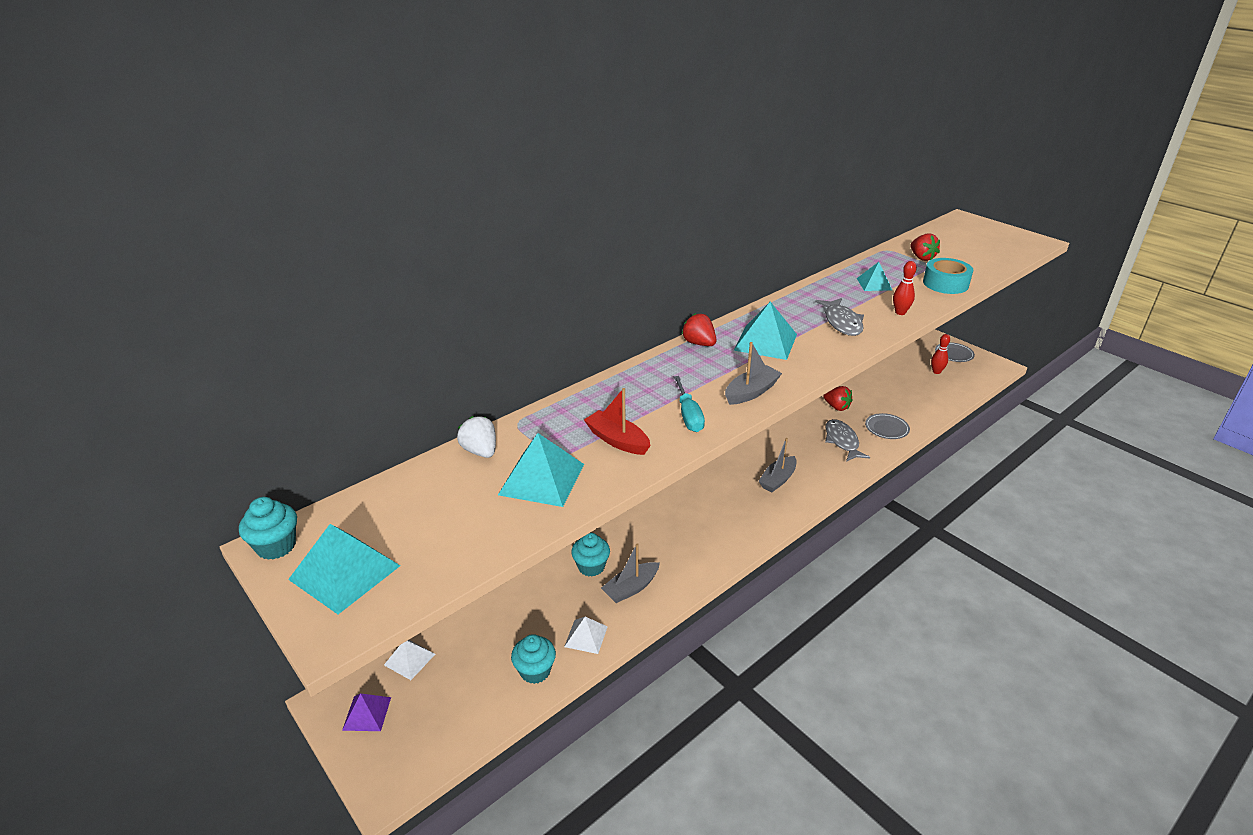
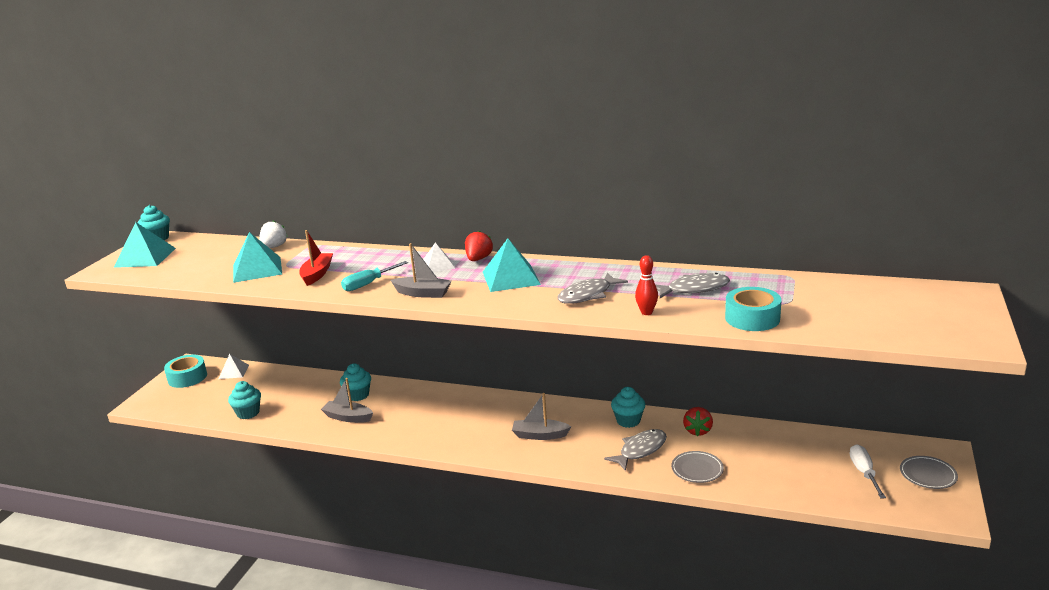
camera: 60 degrees right, 10 degrees down
purple pyramid [342,693,391,731] -> turquoise tape [164,355,207,388]
white pyramid [564,617,608,654] -> white pyramid moved to [423,243,455,272]
turquoise pyramid [857,262,892,291] -> grey fish [656,273,730,298]
red strawberry [910,234,940,261] -> none
red bowling pin [931,334,950,374] -> white screwdriver [850,444,886,499]
none -> turquoise cupcake [611,387,645,428]

